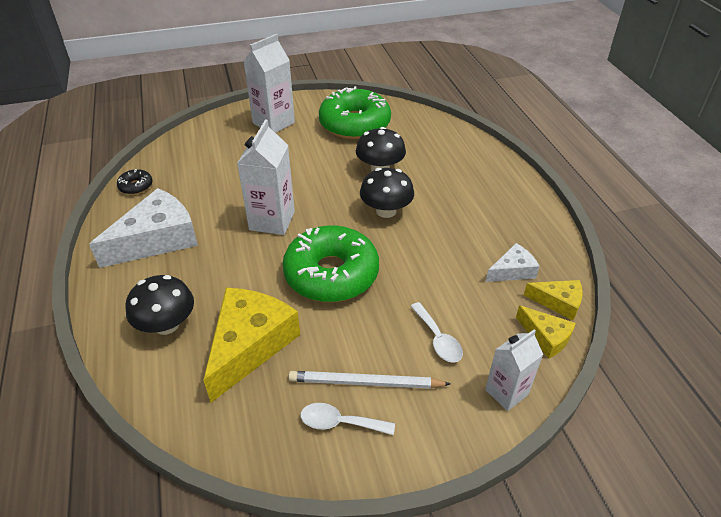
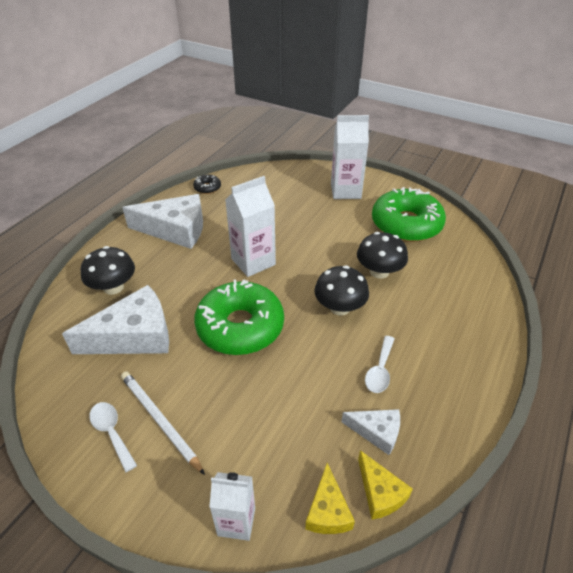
camera: 45 degrees right, 0 degrees up
yellow cheese [203,288,300,403] -> white cheese [62,285,169,354]
white spoon [410,302,463,363] -> white spoon moved to [365,336,394,393]

